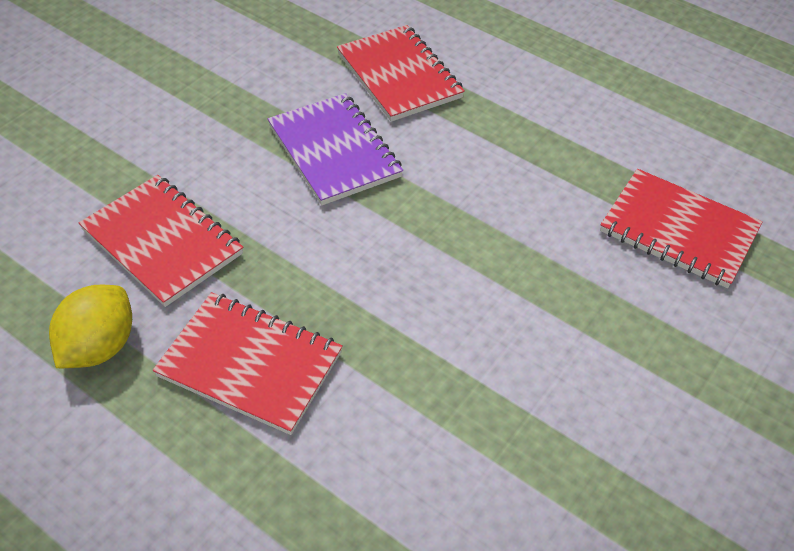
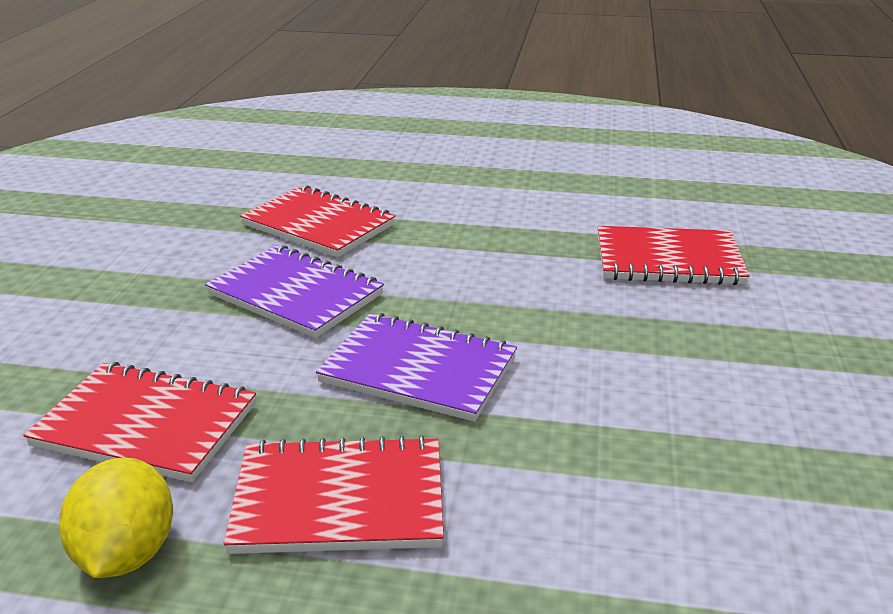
camera: 25 degrees left, 20 degrees down
none -> purple notebook [316,313,517,422]

